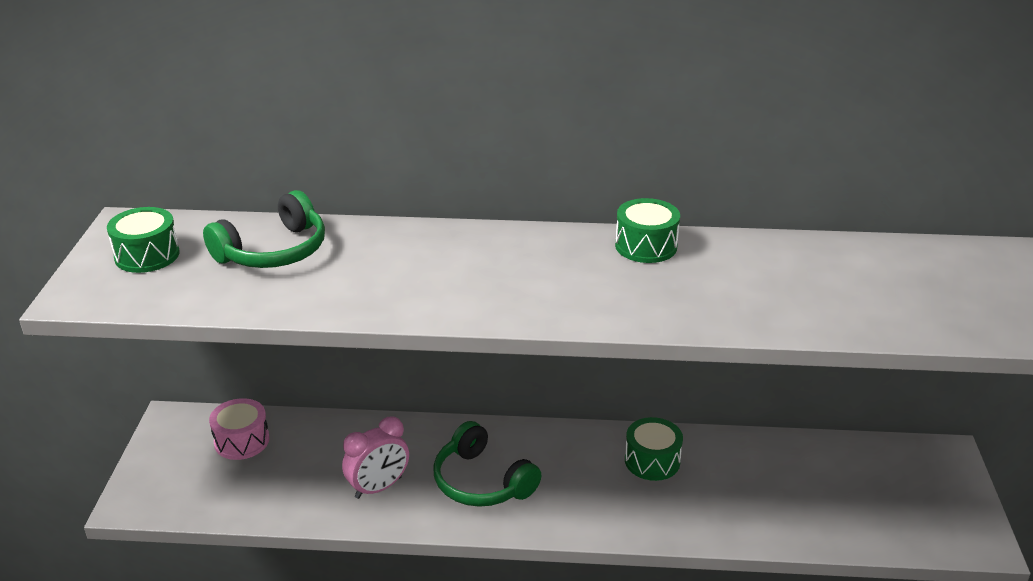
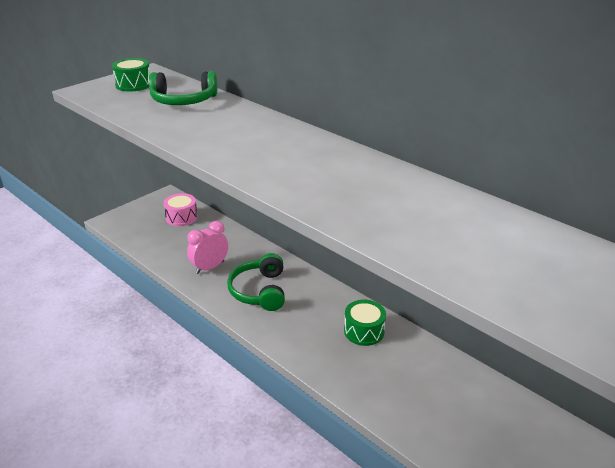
camera: 40 degrees right, 0 degrees up
pink clock [342,416,409,499] -> pink clock turned 135 degrees clockwise [187,221,228,274]
green drum [615,198,680,263] -> none

